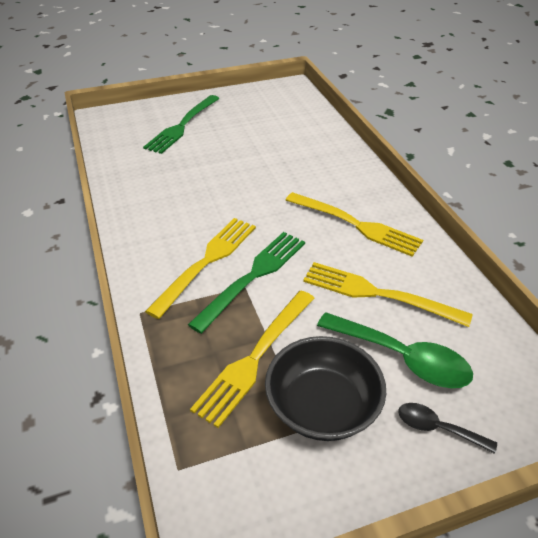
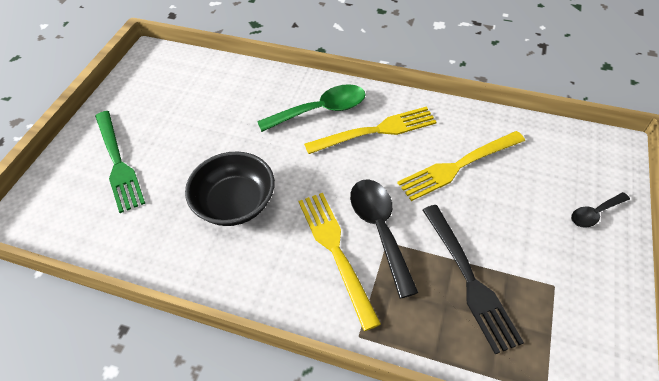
camera: 50 degrees left, 10 degrees up
green fork [188,232,305,334] -> black spoon [350,179,419,298]
yellow fork [190,290,314,428] -> black fork [423,205,524,354]
black bowl [265,336,386,441] -> black bowl moved to [185,151,275,226]
green spoon [317,312,473,388] -> green spoon moved to [257,84,366,132]

